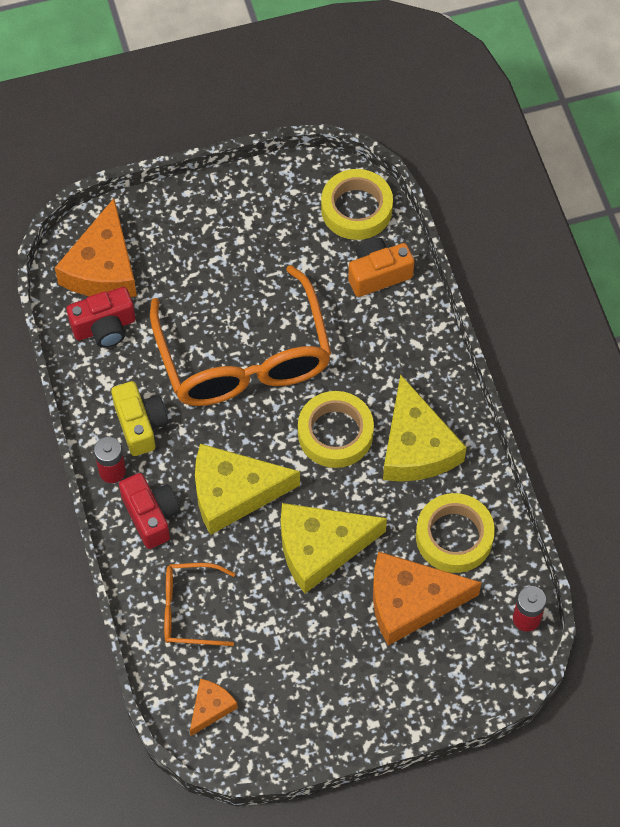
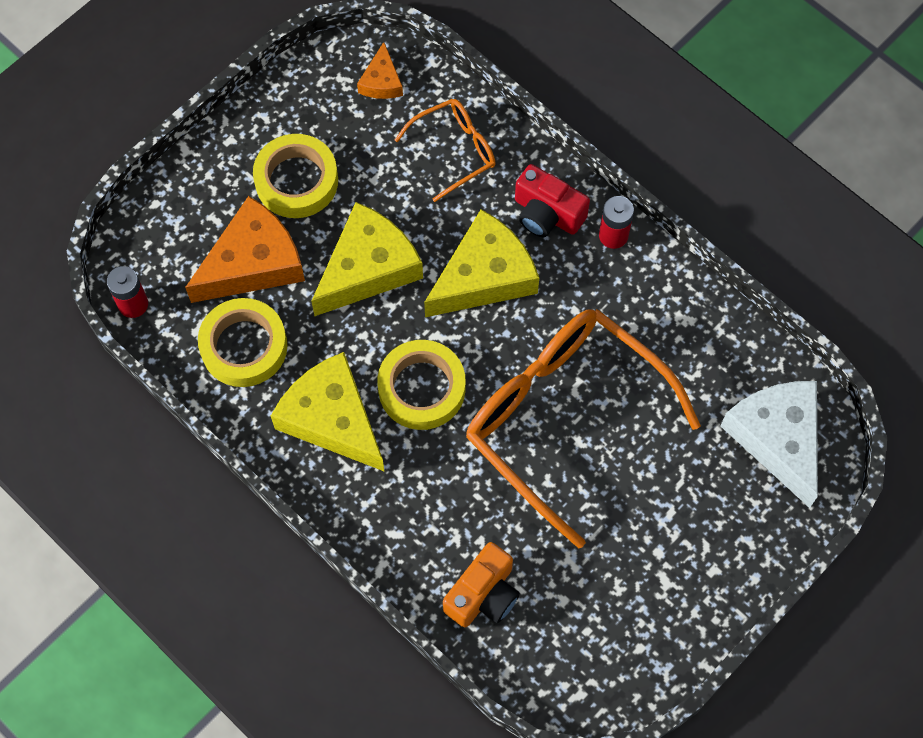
camera: 150 degrees right, 5 degrees up
orange cheese [55,198,137,297] -> white cheese [720,381,818,508]
red camera [66,287,135,348] -> none
yellow camera [111,381,168,456] -> none
yellow tape [321,169,393,240] -> yellow tape moved to [253,134,338,218]

